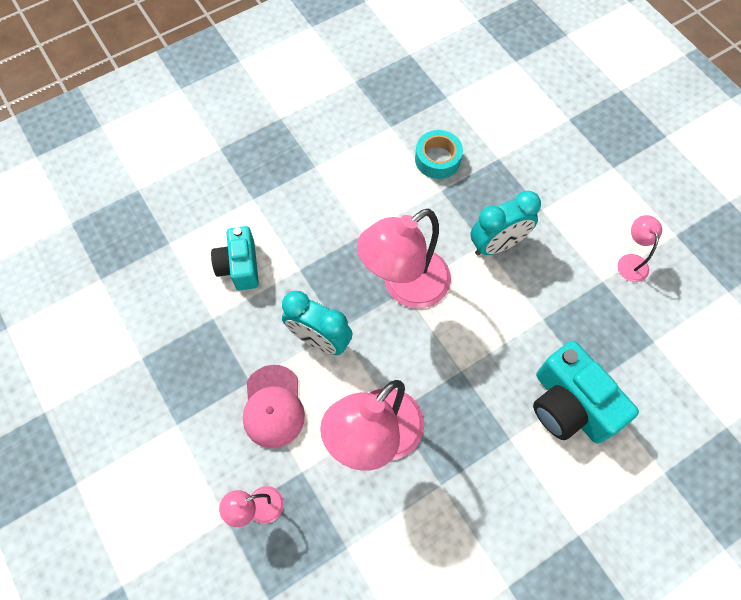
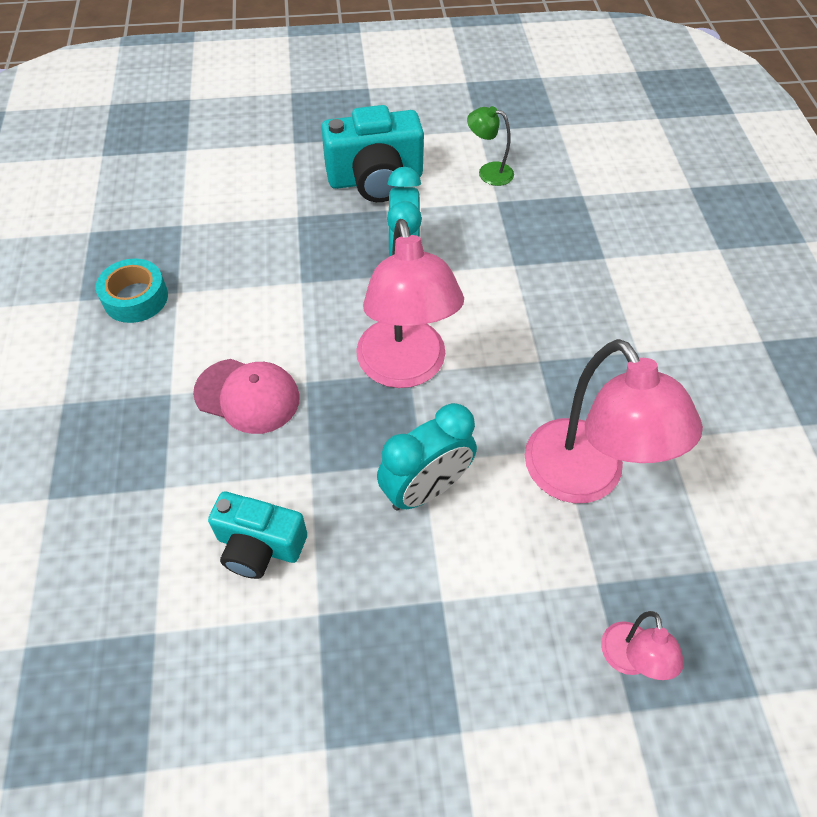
camera: 65 degrees left, 10 degrees down
pink cap [243,365,305,448] -> pink cap moved to [193,359,300,434]
turquoise tape [415,130,463,179] -> turquoise tape moved to [96,259,168,323]
turquoise camera [533,341,639,444] -> turquoise camera moved to [321,105,424,202]
pink lamp [618,215,662,282] -> green lamp [467,106,514,186]

